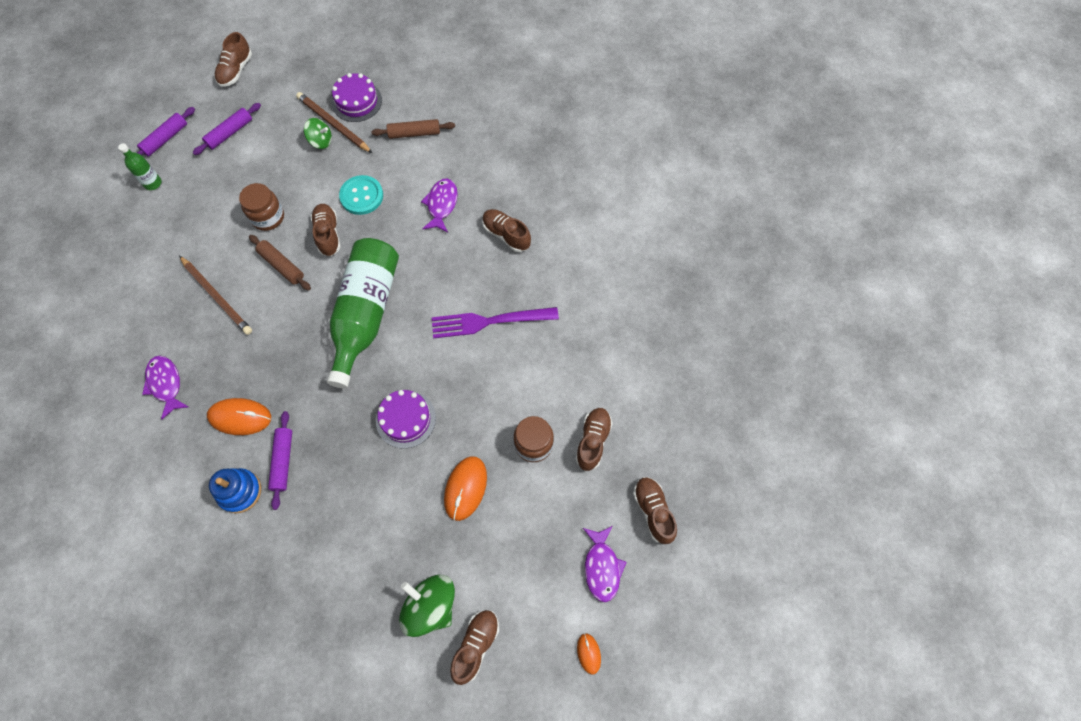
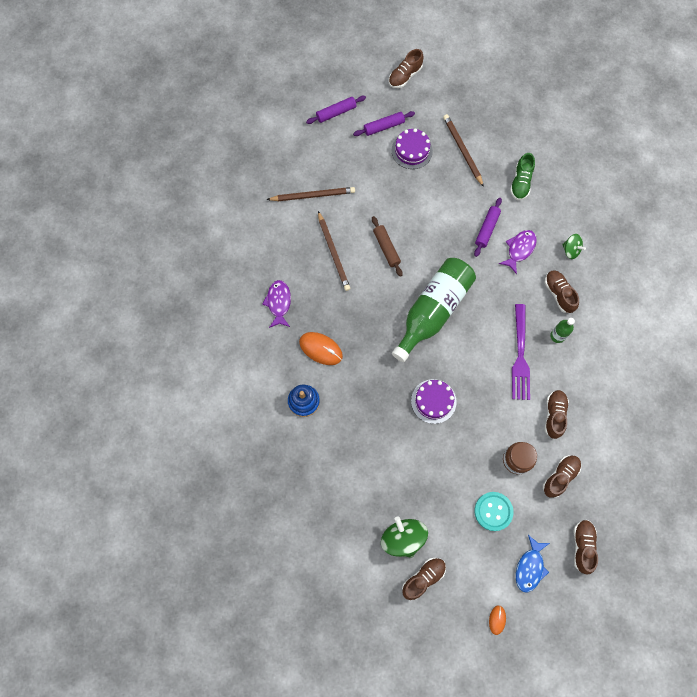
camera: 25 degrees right, 5 degrees up
green bottle [118,143,161,190] -> green bottle moved to [550,318,575,343]
brown jar [239,183,284,231] -> none
purple rolling pin [268,411,292,510] -> purple rolling pin moved to [474,198,502,257]
green spinning top [304,118,332,149] -> green spinning top moved to [562,234,586,259]
brown shoe [311,204,341,256] -> brown shoe moved to [545,390,569,439]
purple cake [332,73,382,122] -> purple cake moved to [392,128,433,169]
turquoise button [339,175,383,215] -> turquoise button moved to [474,492,514,531]
brown rolling pin [371,119,455,139] -> green shoe [510,153,535,200]
purple fork [432,307,559,338] -> purple fork turned 105 degrees counterclockwise [512,304,530,400]
orange mouse [444,456,487,521] -> none
purple fish [583,526,627,602] -> blue fish [516,535,550,593]
none -> brown pencil [266,187,355,201]

